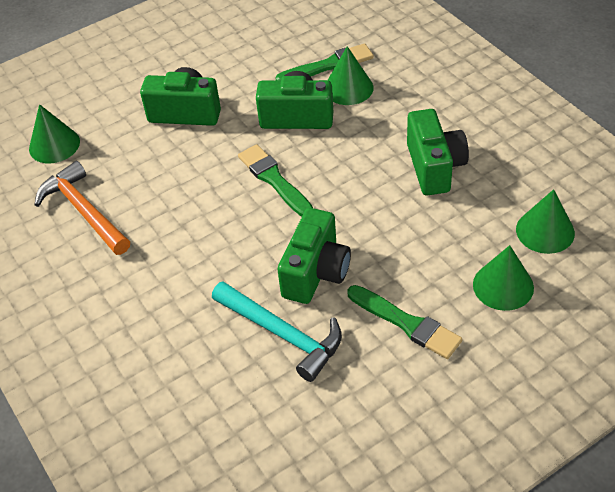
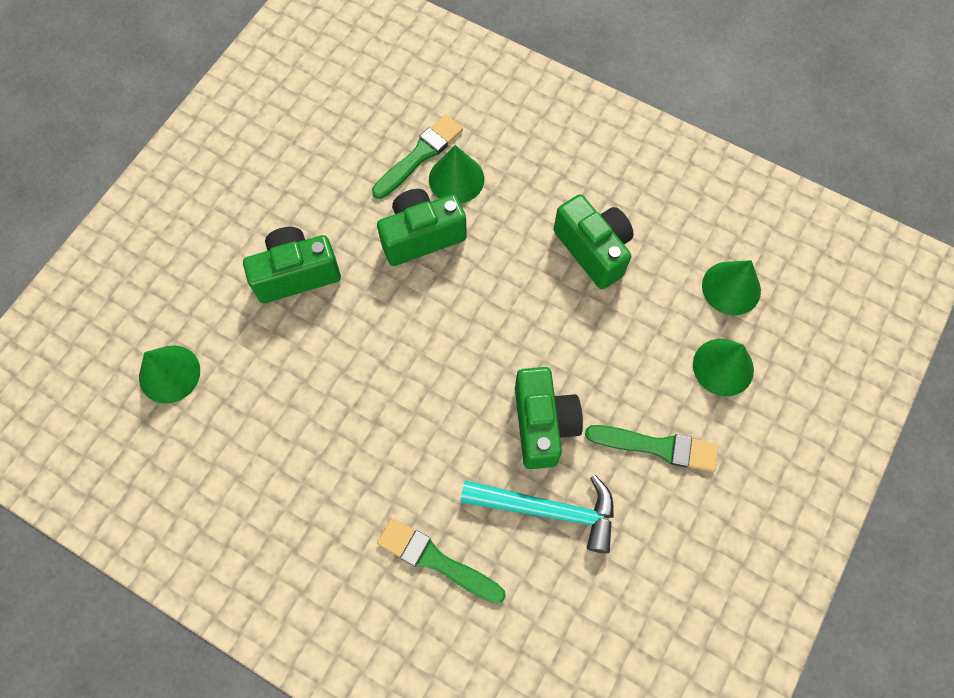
camera: 30 degrees left, 20 degrees up
orange hammer [35,161,130,255] -> none
green brush [238,144,313,216] -> green brush moved to [377,518,506,604]

